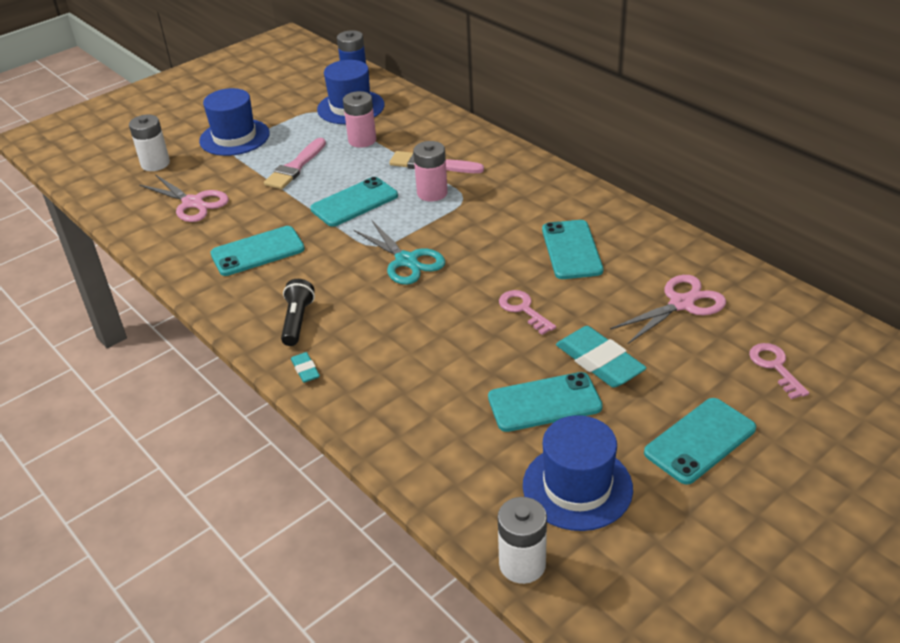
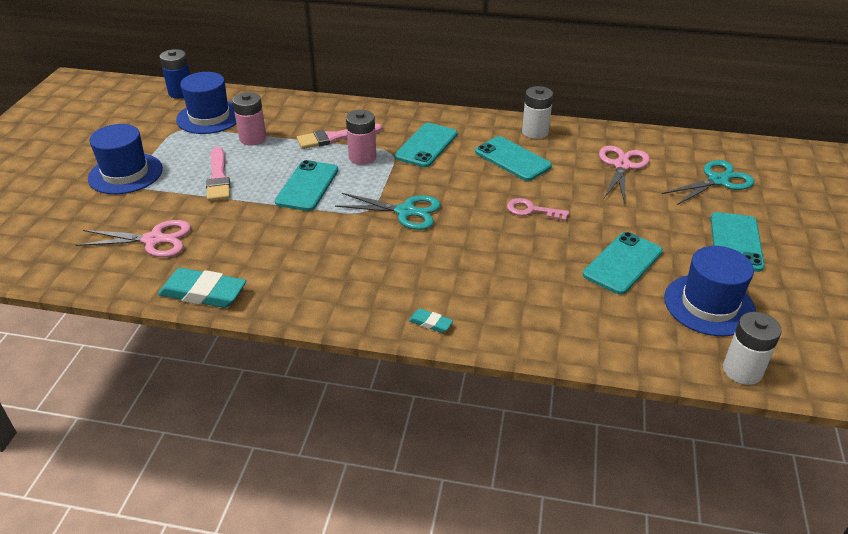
camera: 40 degrees left, 0 degrees up
white battery [129,115,170,171] -> white battery moved to [522,86,553,139]
turquoise phone [210,226,305,276] -> turquoise phone moved to [395,123,457,167]
black flashlight [281,279,315,346] -> none
turquoise eraser [556,326,646,388] -> turquoise eraser moved to [158,268,246,308]
pink key [749,343,809,399] -> turquoise scissors [662,160,754,206]

